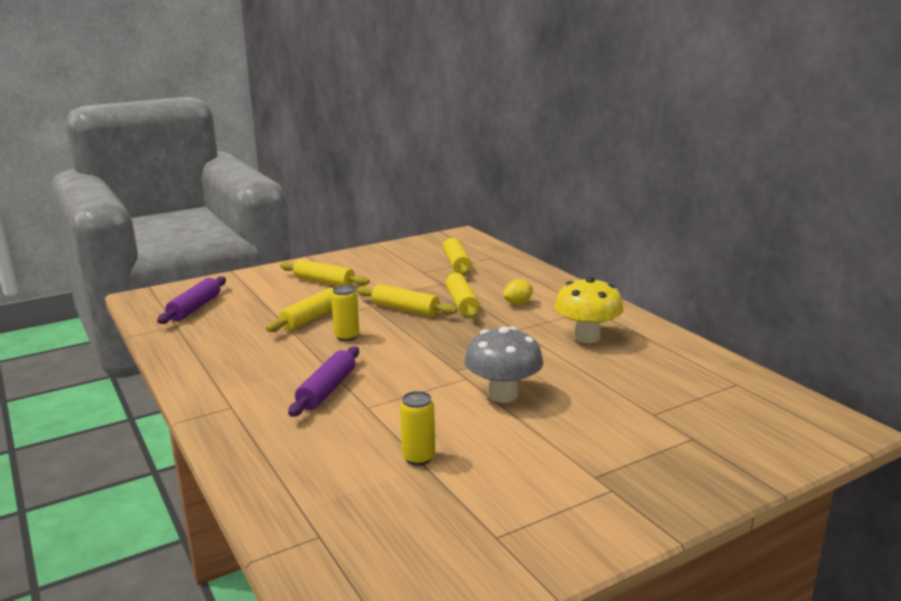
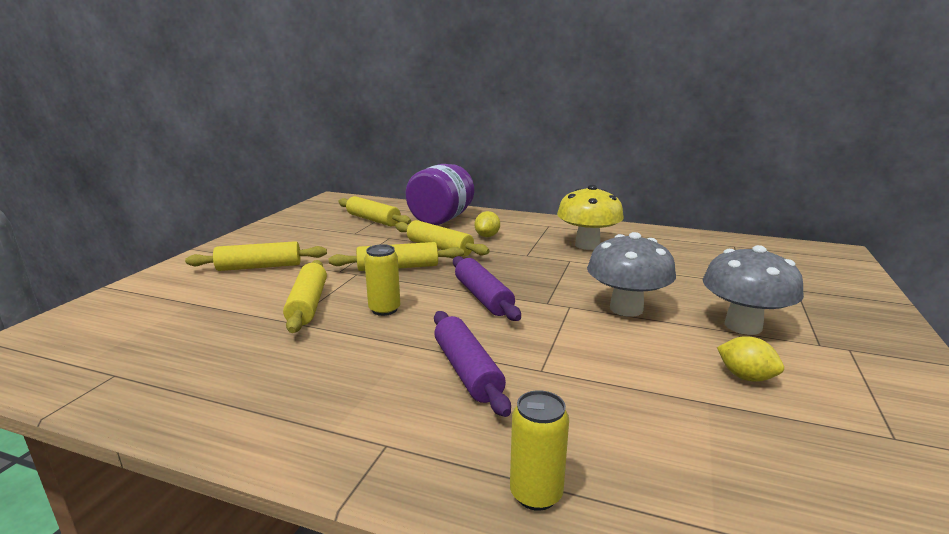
camera: 40 degrees left, 0 degrees up
purple rolling pin [157,276,226,324] -> purple rolling pin moved to [453,256,521,321]
yellow can [400,391,435,465] -> yellow can moved to [510,390,569,511]
none -> purple jar [406,164,474,225]
none -> grey mushroom [703,245,804,335]
none -> yellow lemon [717,336,784,382]

